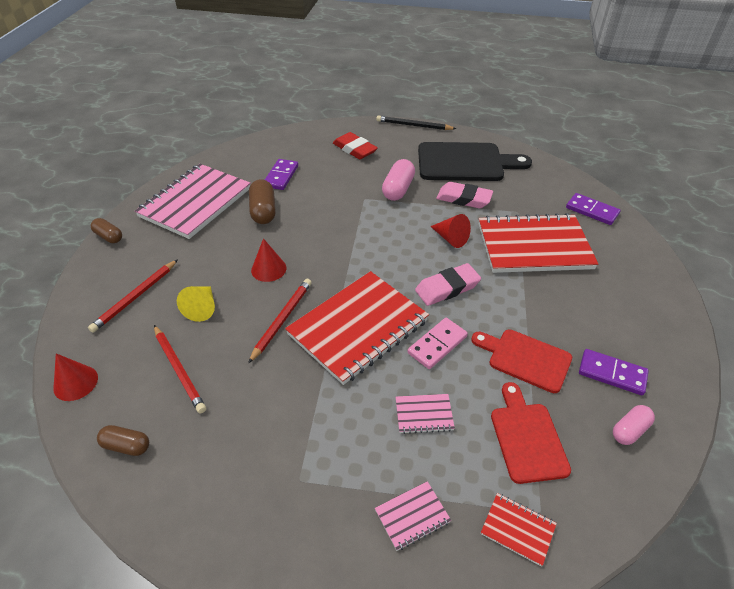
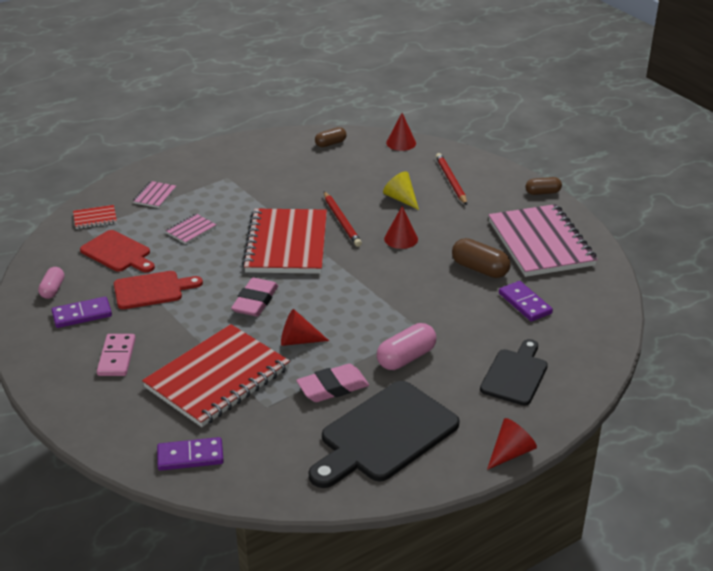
camera: 135 degrees right, 10 degrees down
red pencil [154,325,206,414] -> none
red eraser [333,132,378,159] -> black cutting board [480,339,548,406]
black pencil [376,115,457,130] -> red cone [487,418,537,470]
pink capsule [382,159,415,201] -> pink capsule turned 75 degrees clockwise [377,323,436,370]
pink domino [408,318,468,369] -> pink domino moved to [97,334,136,376]

